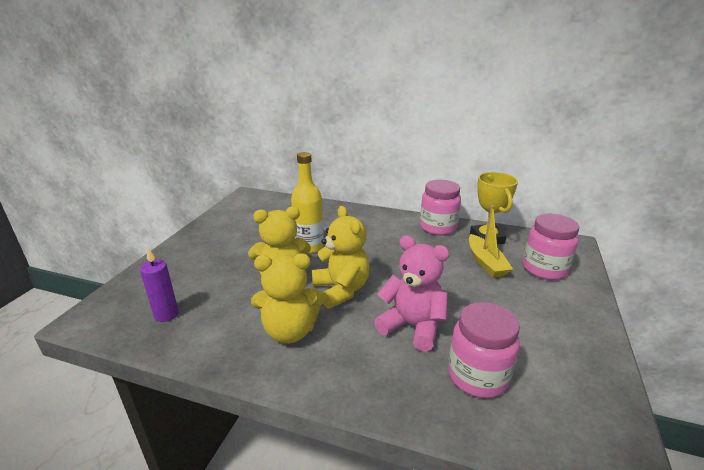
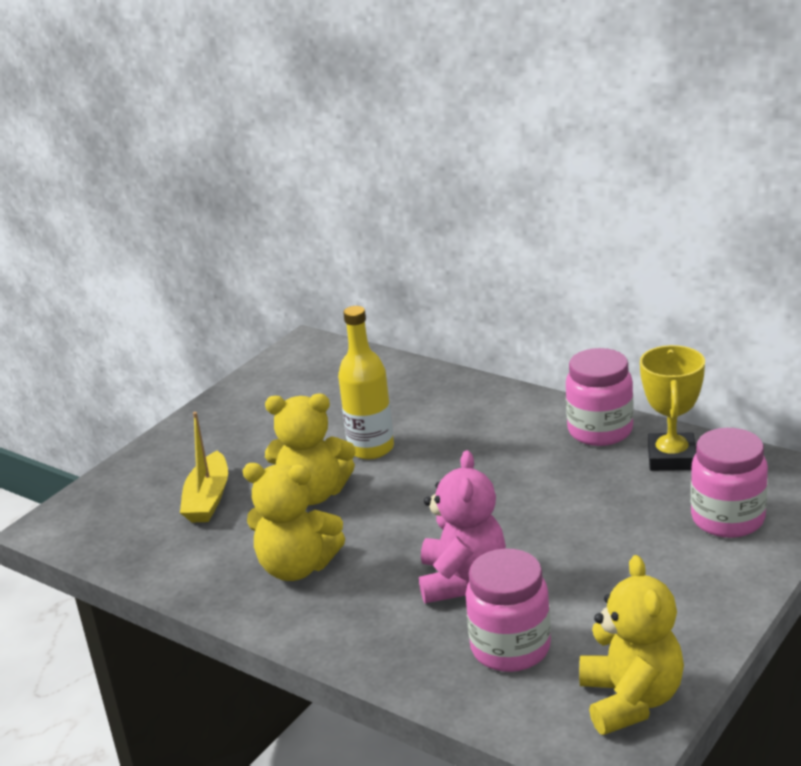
camera: 20 degrees right, 0 degrees up
purple candle [140,248,179,322] -> none
yellow teddy bear [312,206,370,309] -> yellow teddy bear moved to [579,555,684,735]
pink teddy bear [374,235,449,352] -> pink teddy bear turned 45 degrees clockwise [419,450,506,603]
yellow boat [469,205,513,278] -> yellow boat moved to [180,412,228,522]

